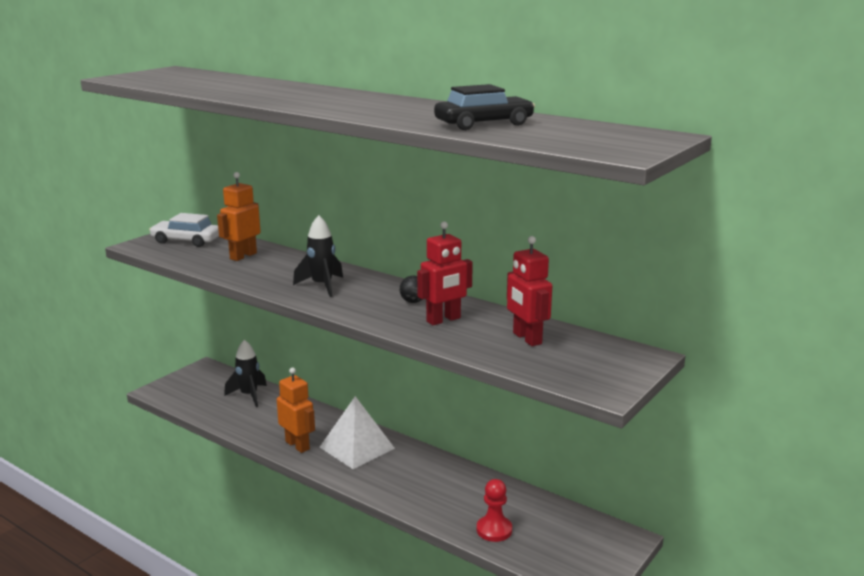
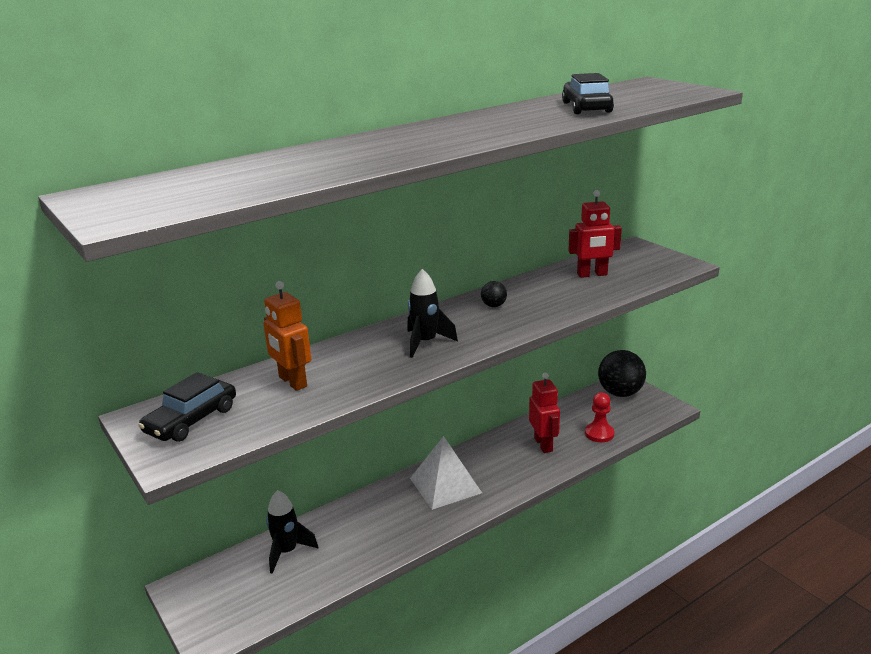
camera: 70 degrees left, 5 degrees up
white car [149,213,219,247] -> black car [138,372,236,442]
orange robot [277,368,315,453] -> none
red robot [417,221,473,325] -> red robot moved to [529,373,560,453]
none -> black ball [598,350,646,397]

